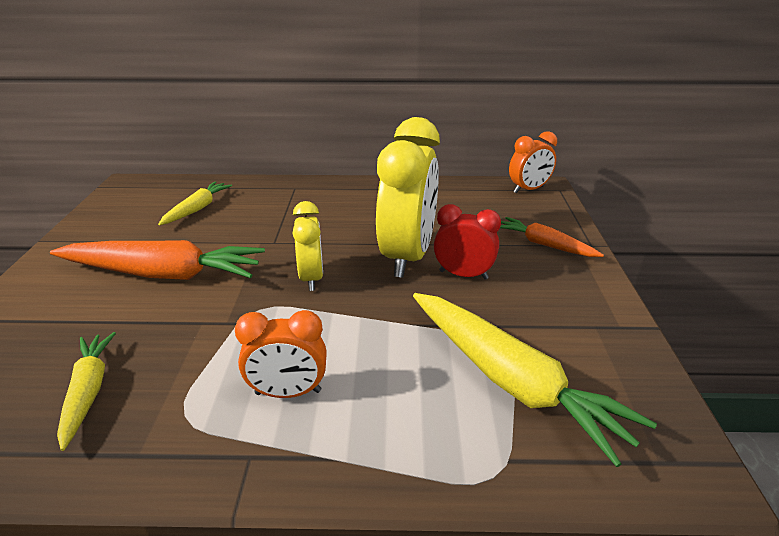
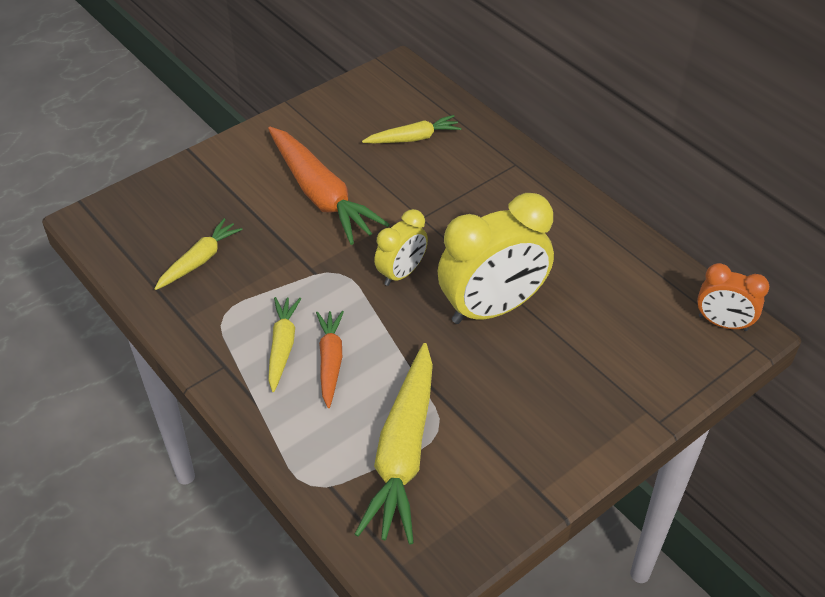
camera: 50 degrees right, 15 degrees up
orange clock [235,310,327,398] -> yellow carrot [268,297,301,392]
red clock [434,204,501,279] -> none
orange carrot [500,217,604,257] -> orange carrot moved to [316,311,344,408]

